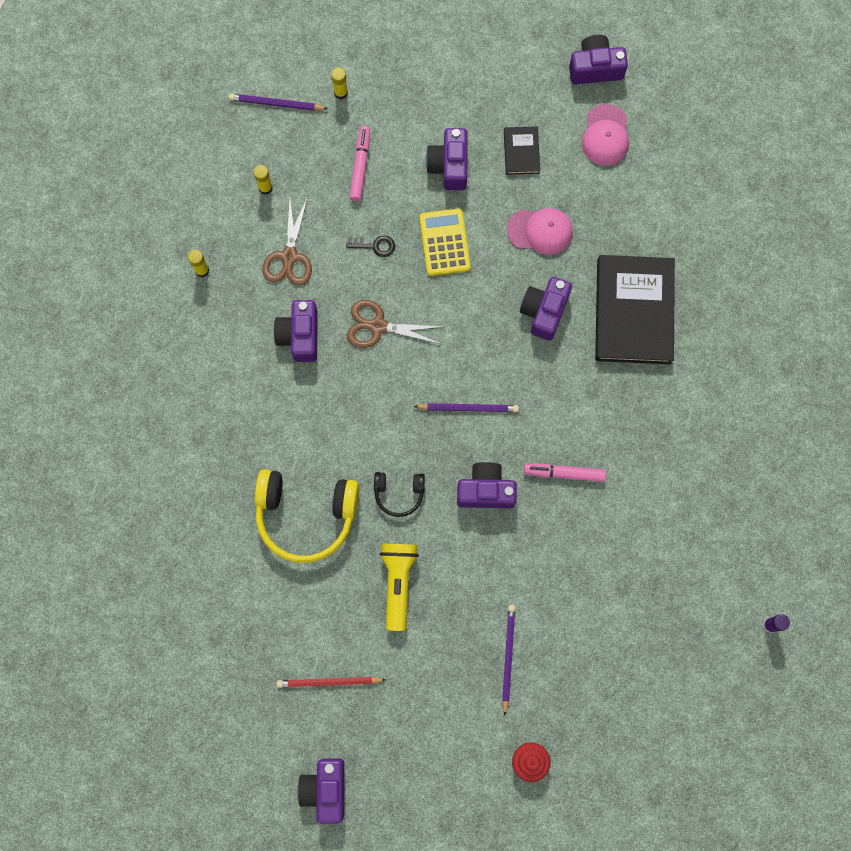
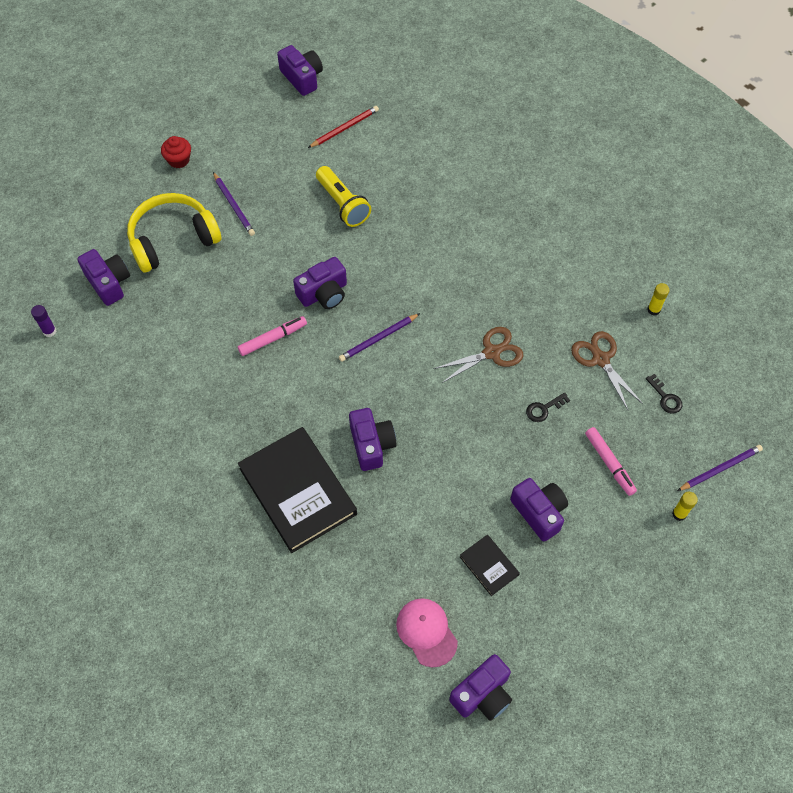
camera: 145 degrees right, 15 degrees down
yellow glue stick [253,165,273,195] -> black key [646,374,682,414]
yellow headphones [255,469,359,563] -> yellow headphones moved to [127,193,221,272]
purple camera [274,300,318,362] -> purple camera moved to [77,249,130,306]
black headphones [374,472,425,517] -> none
yellow calculator [419,209,471,276] -> none
pink cap [507,208,573,255] -> none

